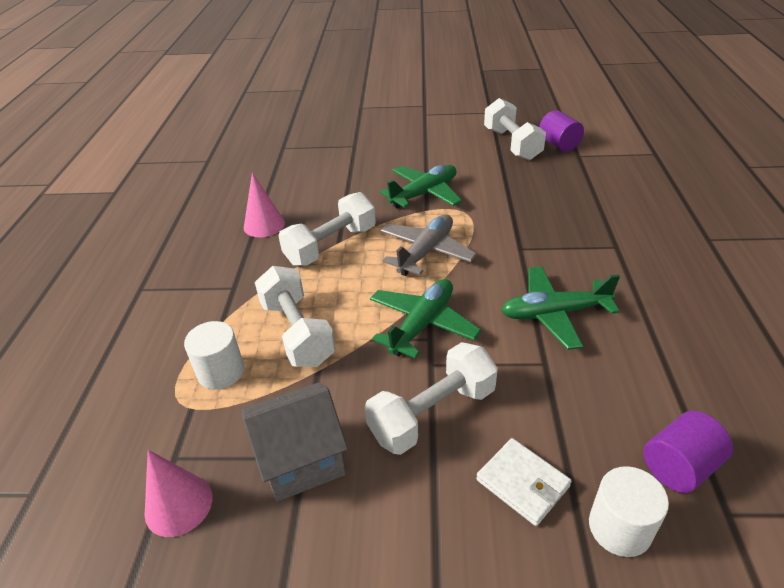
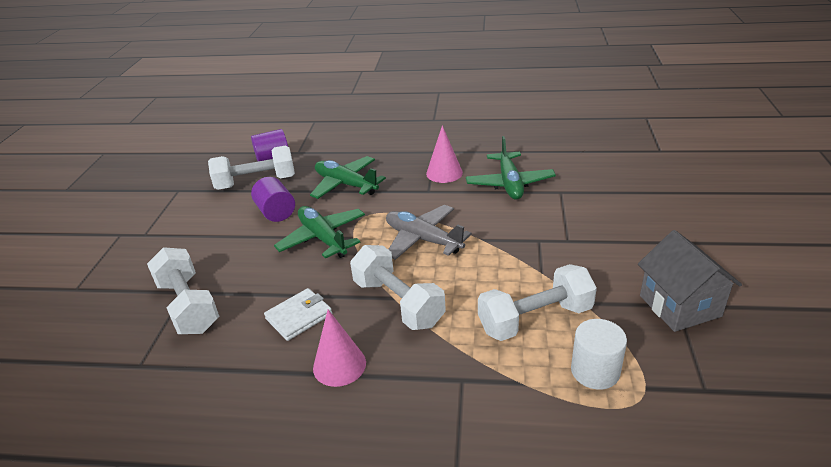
camera: 85 degrees left, 5 degrees down
pink cone [145,450,212,537] -> pink cone moved to [426,125,463,183]
white dumbbell [365,342,498,455] -> white dumbbell moved to [147,247,219,334]
green plane [370,279,481,358] -> green plane moved to [310,156,386,199]
white wallet [476,438,572,526] -> white wallet moved to [264,288,332,341]
white cylinder [589,466,669,557] -> none
purple cylinder [643,411,733,493] -> purple cylinder moved to [251,177,295,222]

